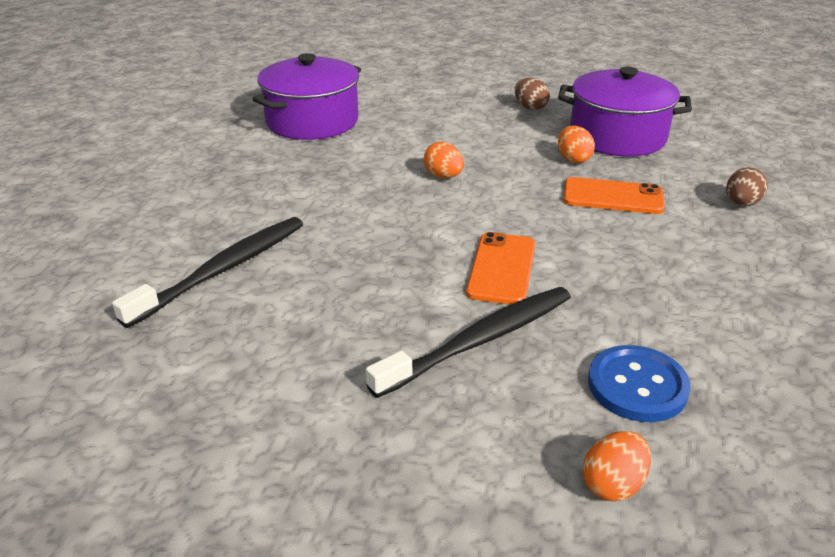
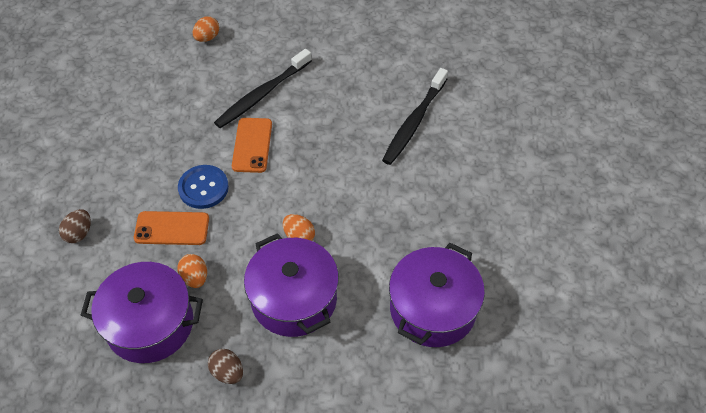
camera: 170 degrees right, 20 degrees up
blue button [588,345,691,422] -> blue button moved to [178,165,229,209]
none -> purple pot [244,233,339,337]

